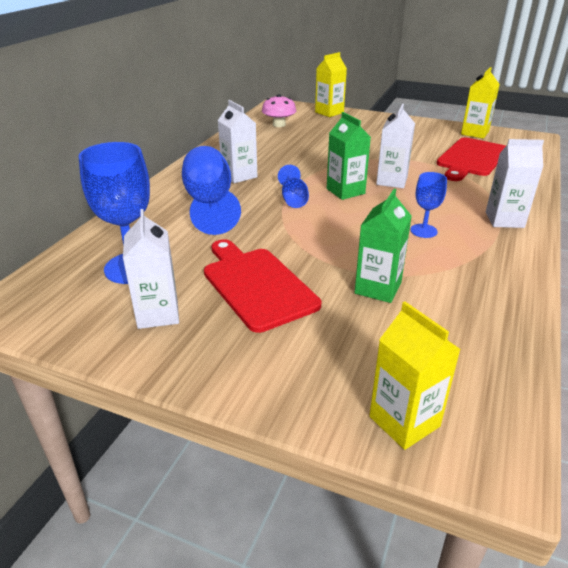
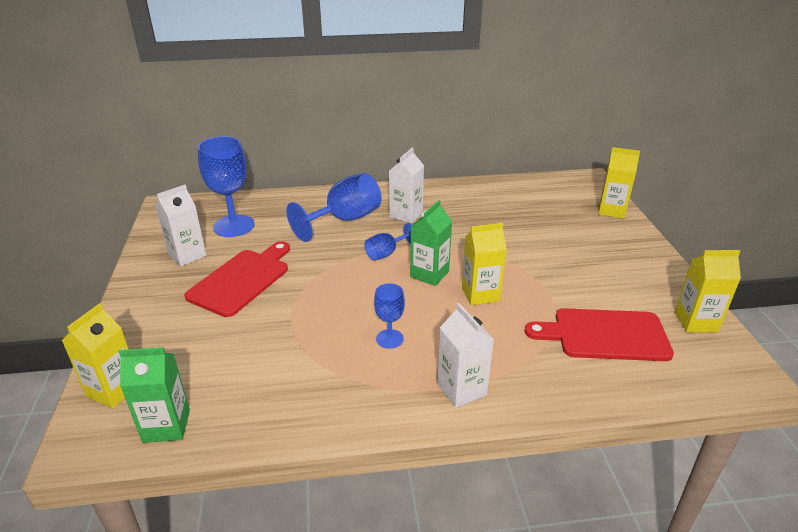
camera: 60 degrees right, 0 degrees up
pink mushroom [262,94,296,127] -> none
green carton [355,189,412,303] -> green carton moved to [119,347,190,443]
white carton [376,104,415,188] -> yellow carton [462,223,507,305]

